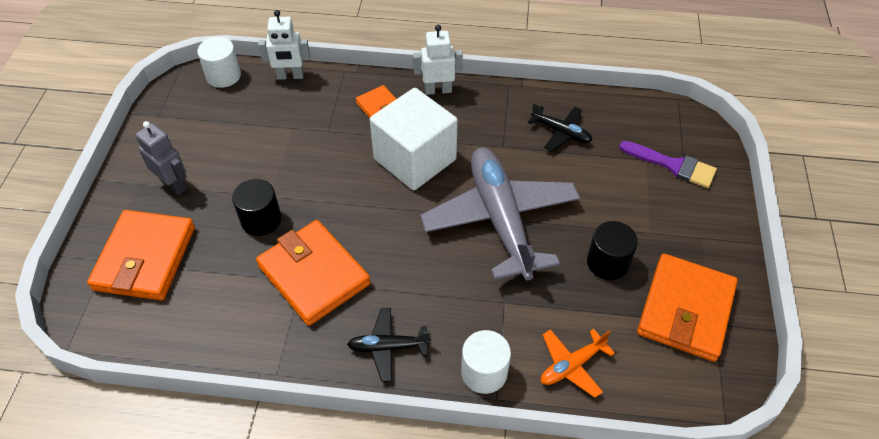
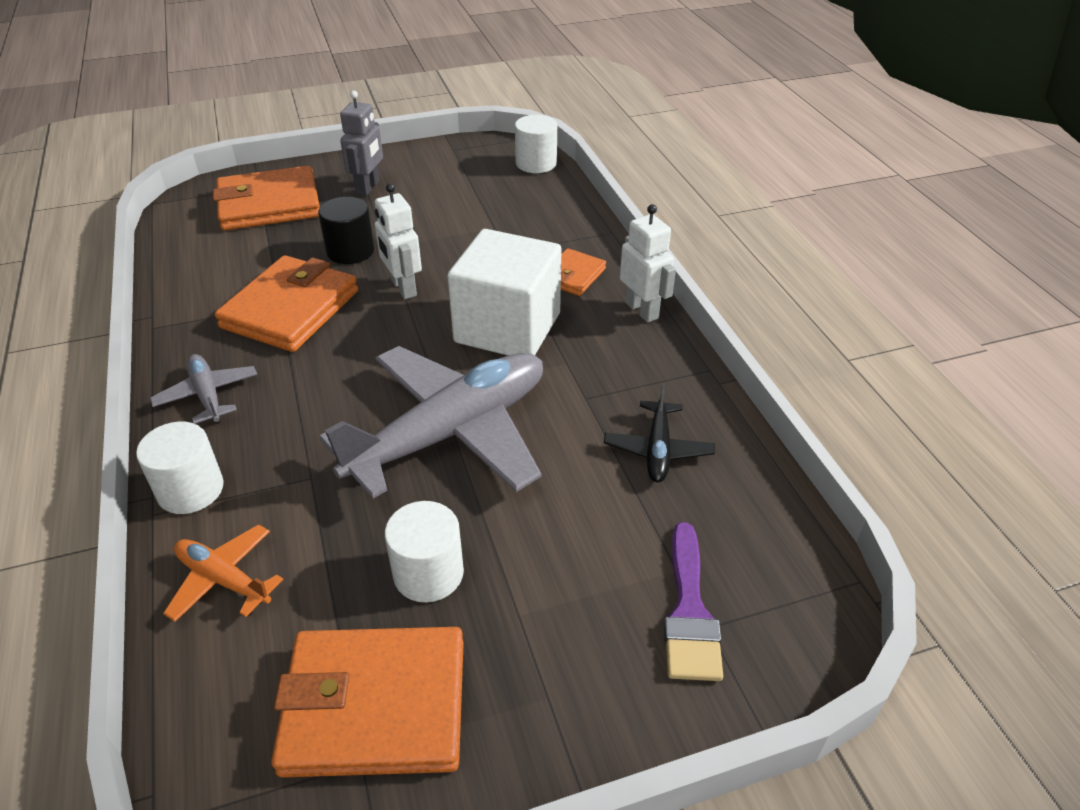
camera: 65 degrees right, 10 degrees down
white robot [258,10,310,80] -> white robot moved to [375,183,422,299]
black plane [347,308,431,382] -> grey plane [150,354,257,424]
black cylinder [587,221,638,280] -> white cylinder [385,501,464,602]

